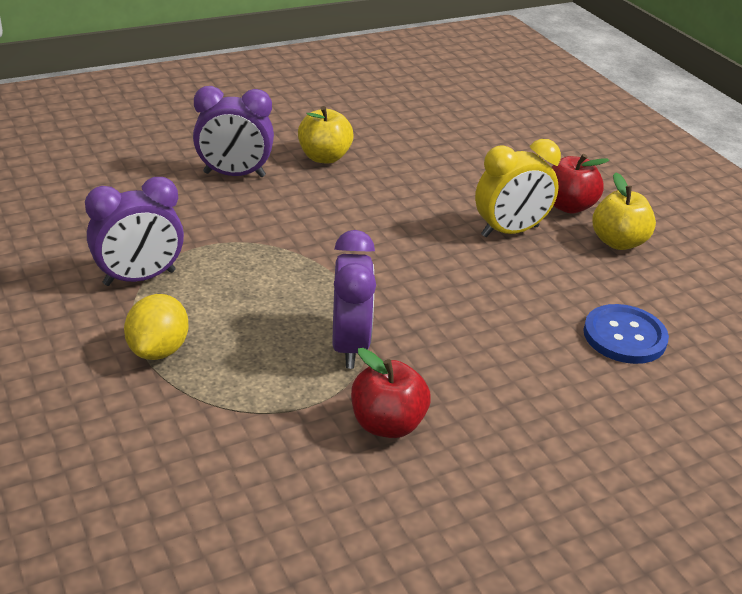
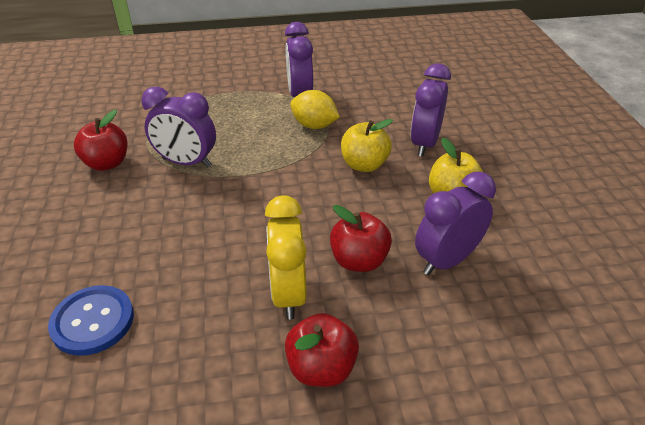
camera: 110 degrees right, 5 degrees up
yellow lemon [124,294,188,360] -> yellow lemon moved to [290,90,340,129]
yellow apple [592,172,656,250] -> yellow apple moved to [341,119,393,172]
none -> red apple [330,205,392,272]
none -> purple clock [415,171,496,275]

